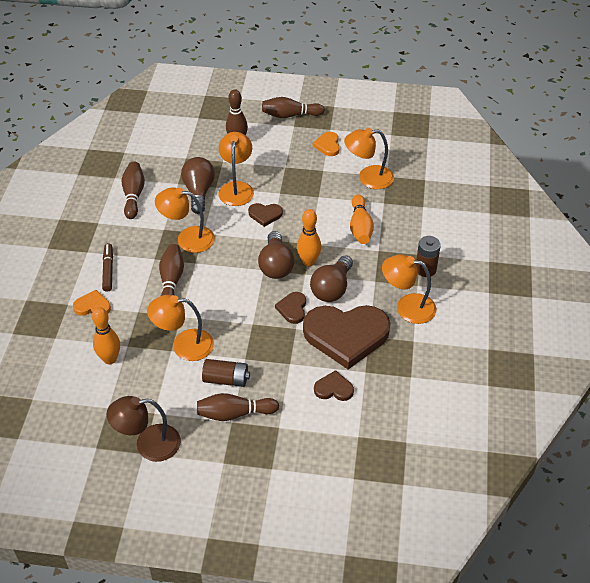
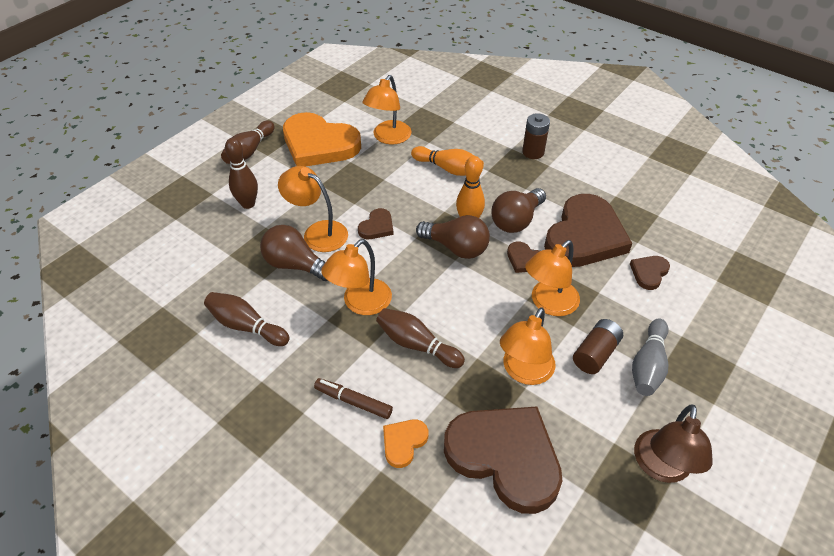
camera: 60 degrees left, 0 degrees up
orange bowling pin [92,307,120,364] -> brown heart [444,407,562,514]
brown bowling pin [197,393,279,421] -> grey bowling pin [632,318,669,396]
brown light bulb [310,255,353,302] -> brown light bulb turned 75 degrees clockwise [491,188,546,233]
orange heart [313,132,340,156] -> orange heart [283,112,361,167], size x2.27
orange lamp [382,254,436,324] -> orange lamp moved to [525,240,580,316]

